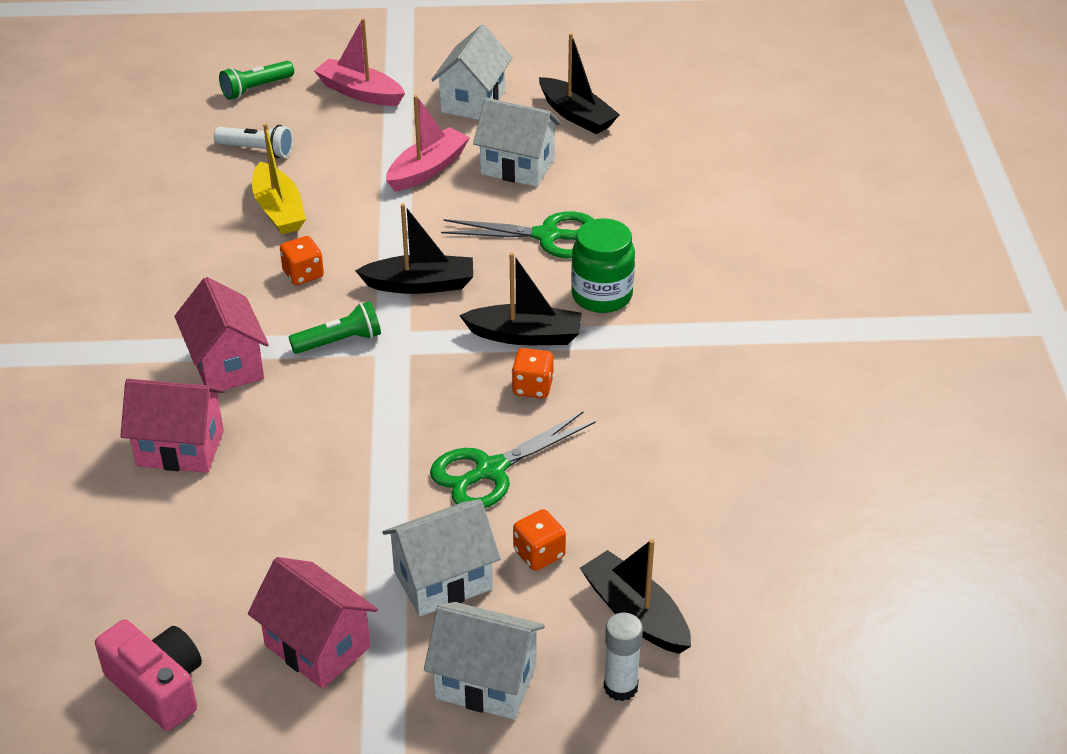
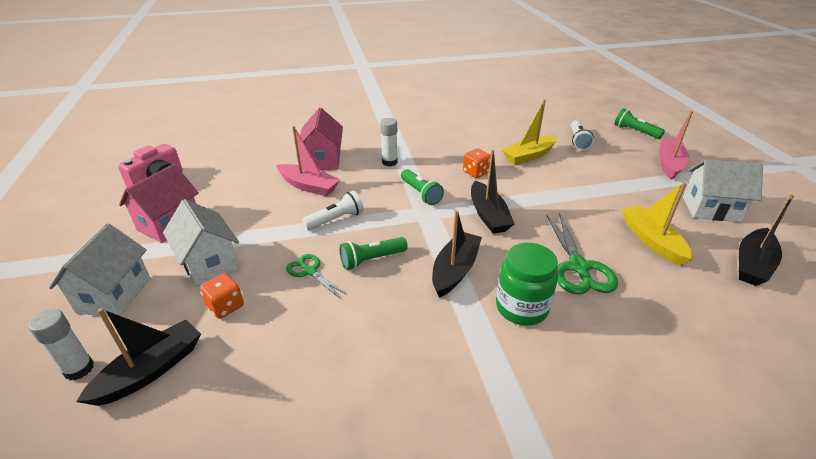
camera: 80 degrees right, 5 degrees down
pink house [175,277,269,393] -> white glue stick [380,118,398,166]
pink boat [386,95,470,191] -> pink boat moved to [276,126,340,196]
green scissors [430,412,596,508] -> green scissors [286,254,346,298], size x0.58
black boat [459,252,582,345] -> black boat turned 150 degrees counterclockwise [432,210,482,298]
white house [473,98,561,187] -> yellow boat [622,182,693,266]
orange dice [512,348,554,398] -> none
none -> white flashlight [302,190,364,230]
none -> green flashlight [340,237,408,270]

